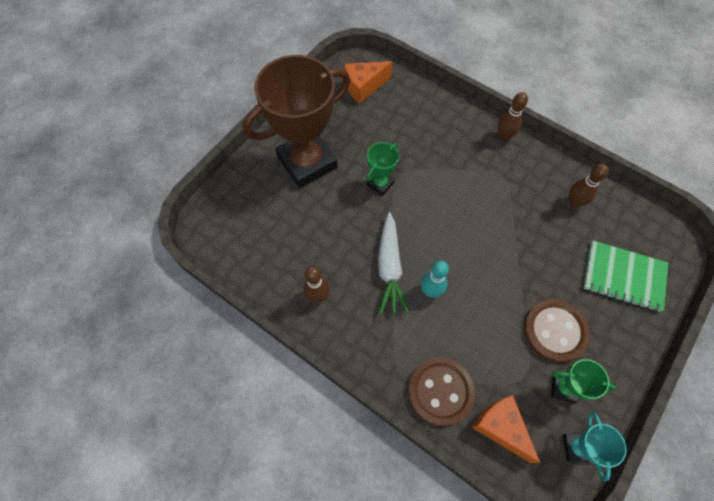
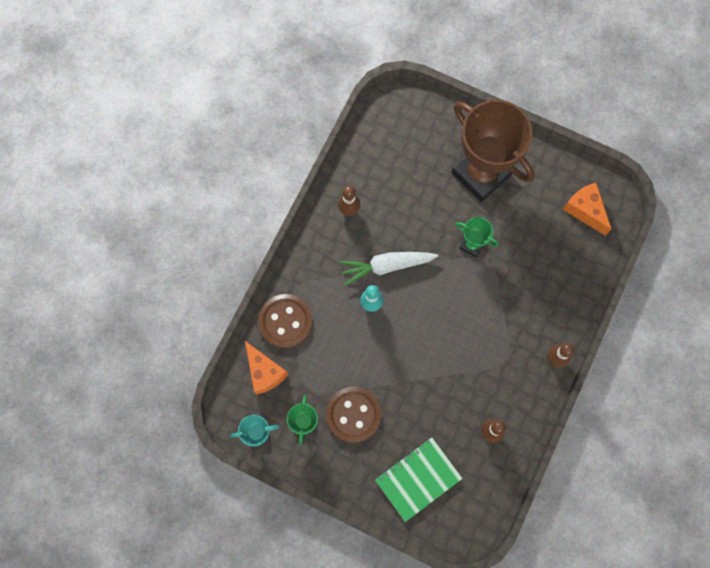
camera: 80 degrees right, 10 degrees up
orange cheese [472,395,540,463] -> orange cheese turned 105 degrees clockwise [245,341,288,395]
green notebook [583,241,668,312] -> green notebook turned 45 degrees clockwise [375,437,463,522]

